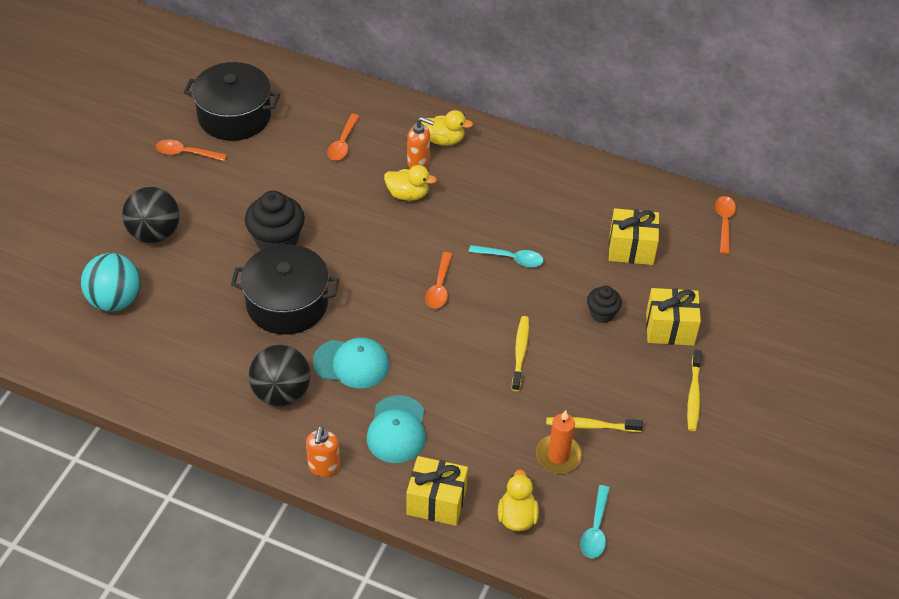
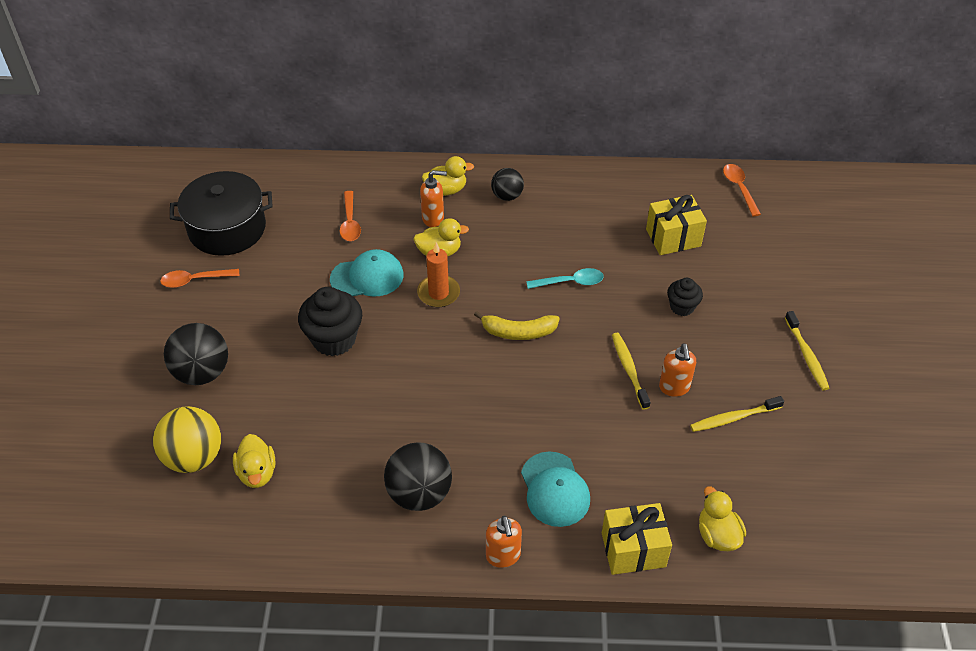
camera: 20 degrees left, 0 degrees up
turquoise ball [81,253,141,312] -> yellow ball [153,406,221,473]
black pot [231,244,339,335] -> none
turquoise cap [313,338,390,388] -> turquoise cap moved to [330,249,404,297]
orange spoon [425,252,452,309] -> yellow banana [474,311,560,340]
orange candle [536,410,582,473] -> orange candle moved to [417,242,460,307]
turquoise spoon [580,485,610,558] -> none
yellow gift [646,288,701,346] -> none
none -> yellow duck [233,434,276,488]
none -> black ball [491,168,524,201]
none -> orange soap dispenser [659,343,696,397]

